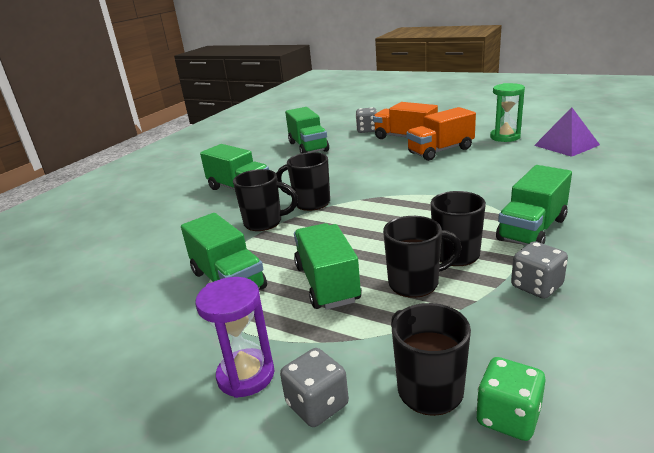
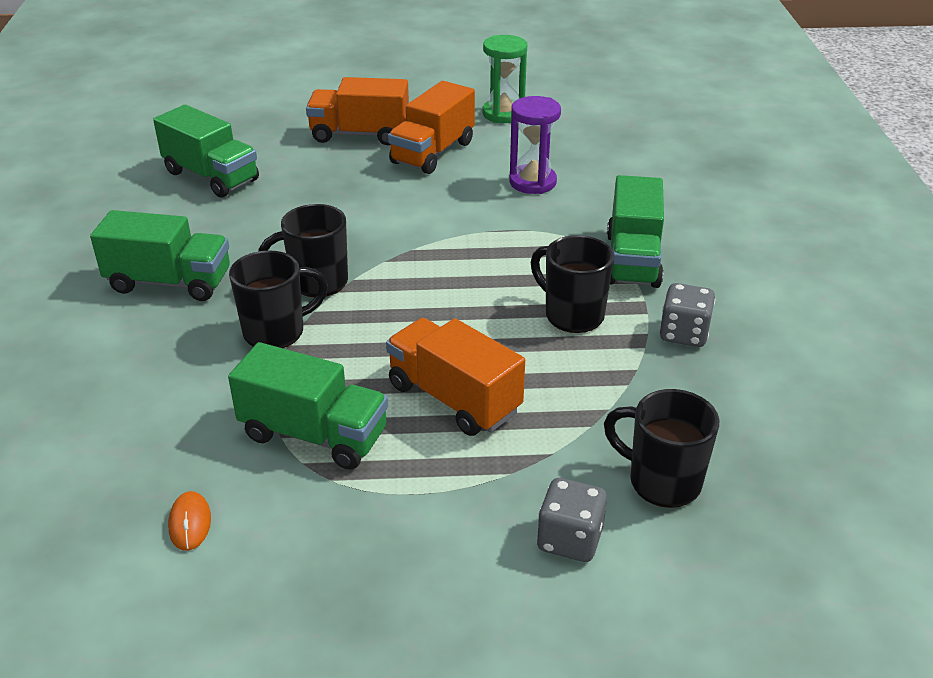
camera: 35 degrees left, 10 degrees up
purple hourglass [195,277,274,398] -> purple hourglass moved to [509,96,561,194]
green truck [294,223,361,310] -> orange truck [386,318,525,436]
grey dice [356,107,377,133] -> none
black mug [383,216,462,298] -> none
green dice [476,357,546,441] -> none
purple pyramid [534,107,600,157] -> none
none -> orange mouse [168,491,211,551]

